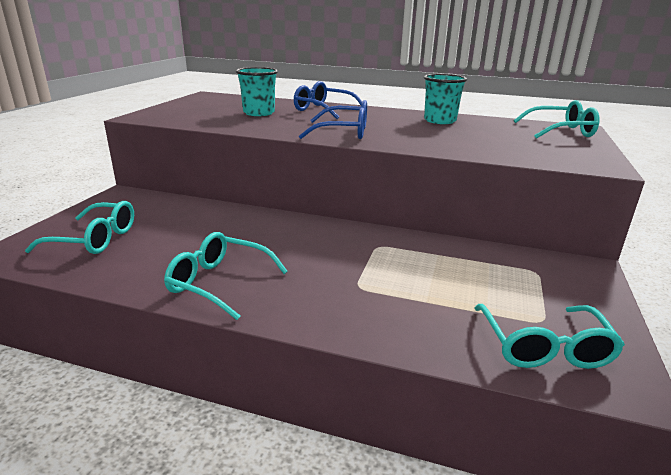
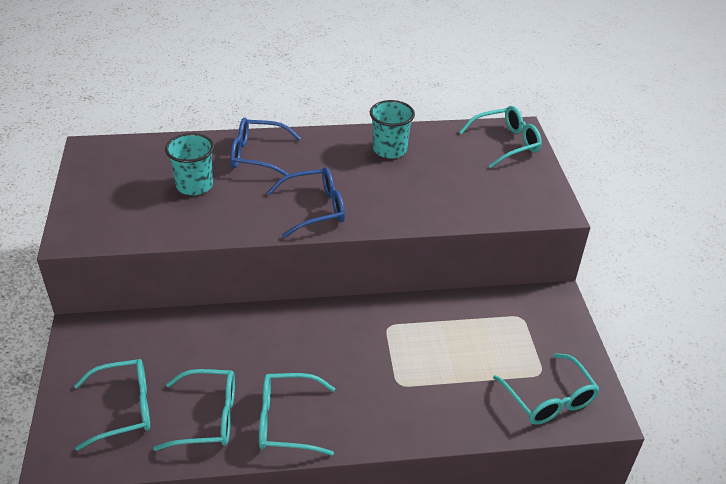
camera: 25 degrees left, 15 degrees up
none -> turquoise glasses [153,369,235,451]

